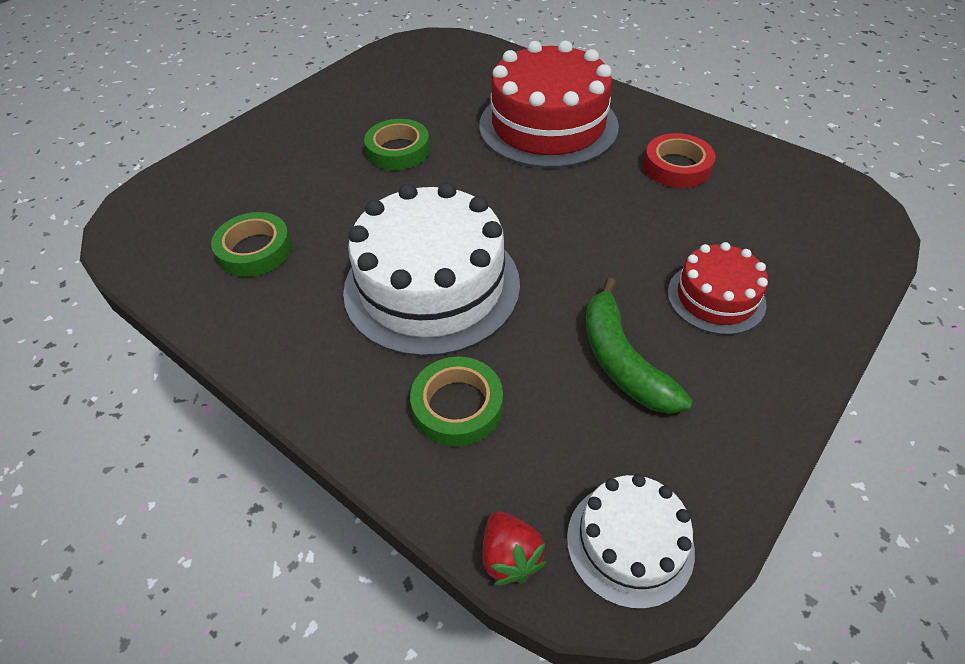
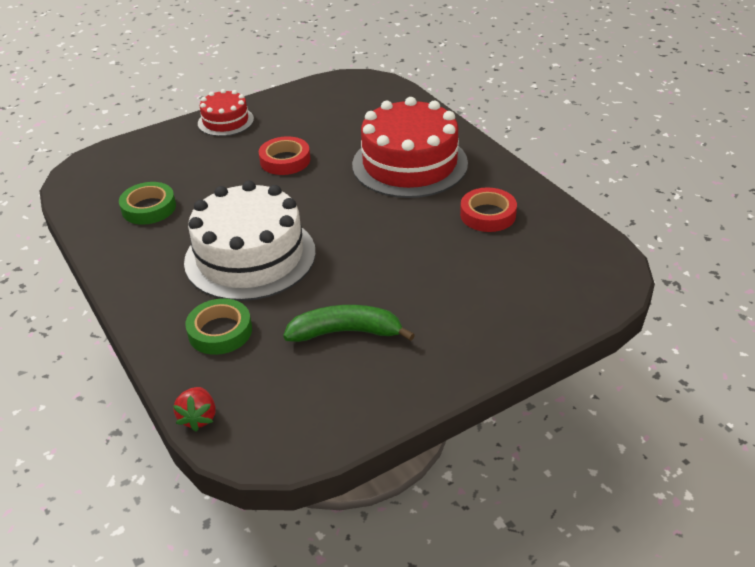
camera: 20 degrees right, 10 degrees down
green tape [364,119,430,170] -> red tape [259,136,310,175]
white cake [567,474,695,609] -> none
green banana [586,277,693,414] -> green banana turned 90 degrees clockwise [283,305,415,342]
red cake [668,242,768,335] -> red cake moved to [198,89,254,136]

